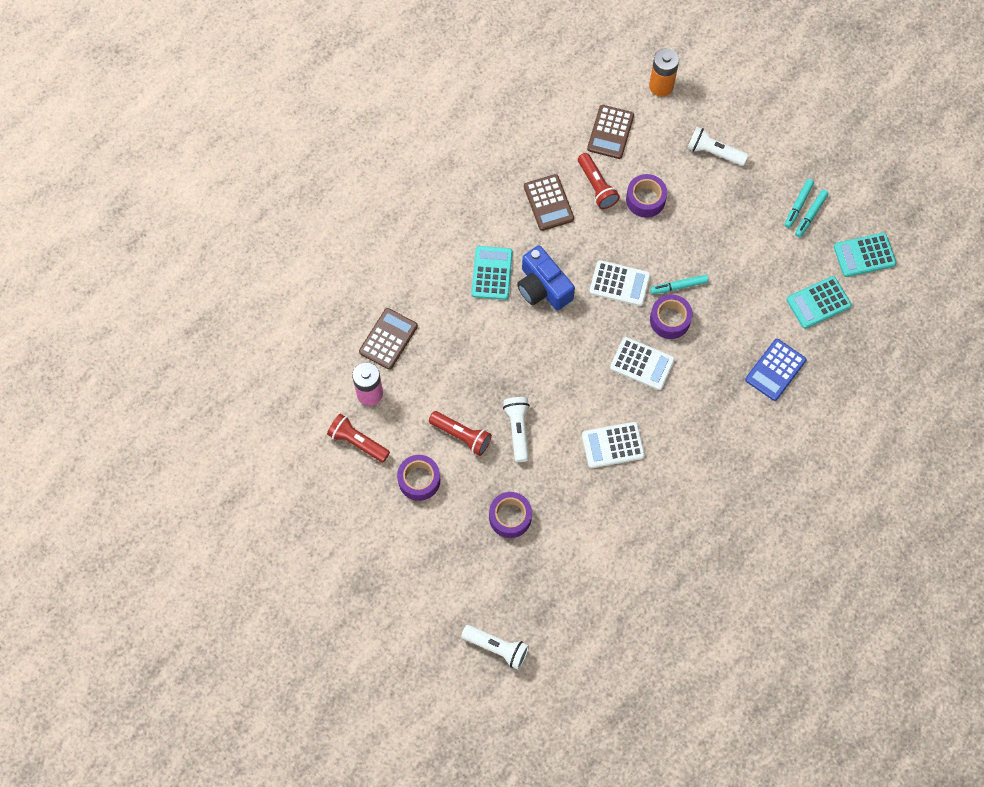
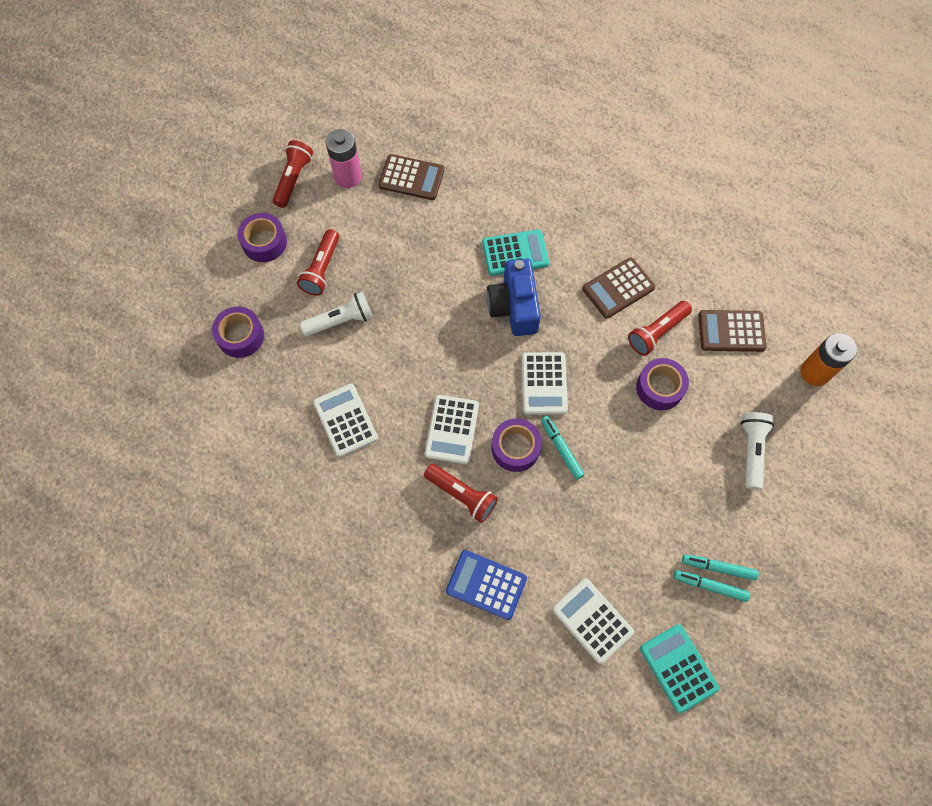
camera: 75 degrees right, 0 degrees up
white flashlight [461,625,529,670] -> none
blue camera [517,245,575,310] -> blue camera turned 45 degrees counterclockwise [487,259,541,336]
turquoise calculator [787,276,852,329] -> white calculator [552,579,634,664]
none -> red flashlight [424,464,498,523]

